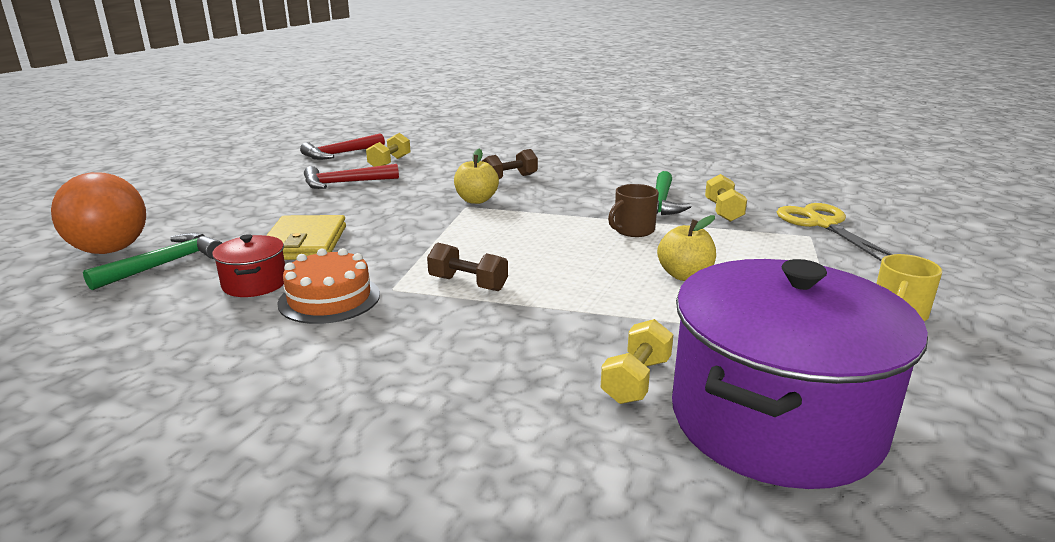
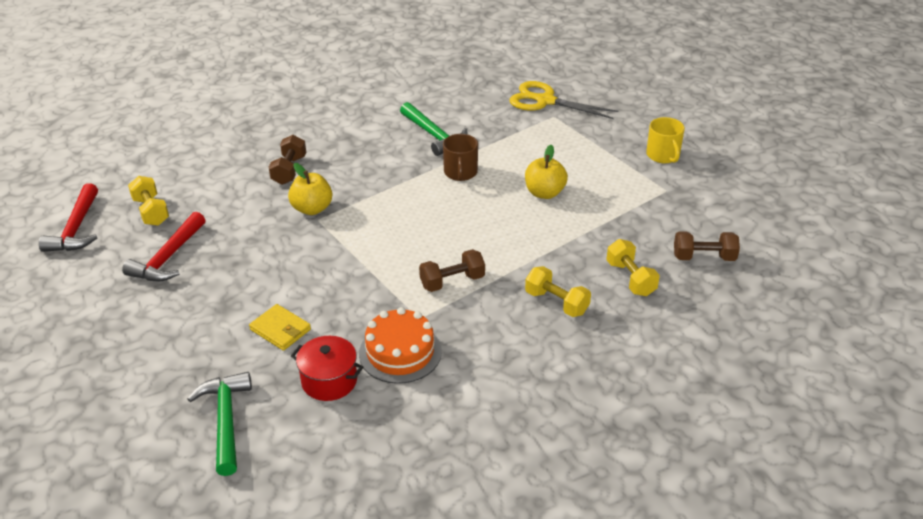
camera: 50 degrees left, 15 degrees up
orange ball [51,172,146,254] -> none
yellow wallet [266,215,346,260] -> yellow wallet [249,304,311,351], size x0.61
purple pot [672,259,928,489] -> brown dumbbell [674,231,740,261]
yellow dumbbell [705,174,747,222] -> yellow dumbbell moved to [525,266,591,317]

